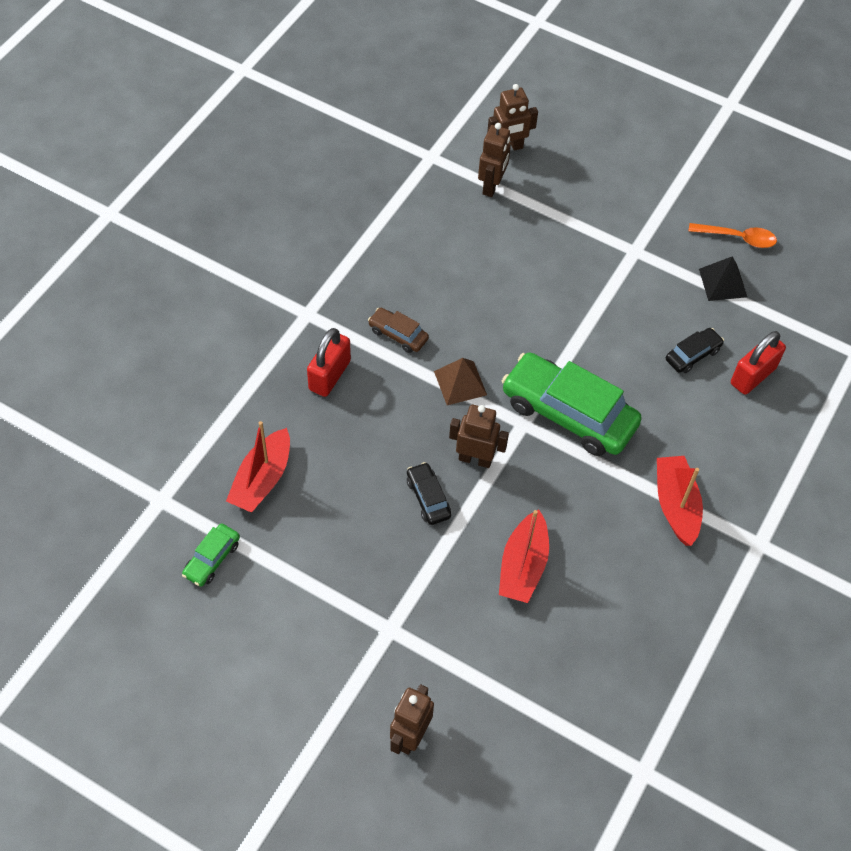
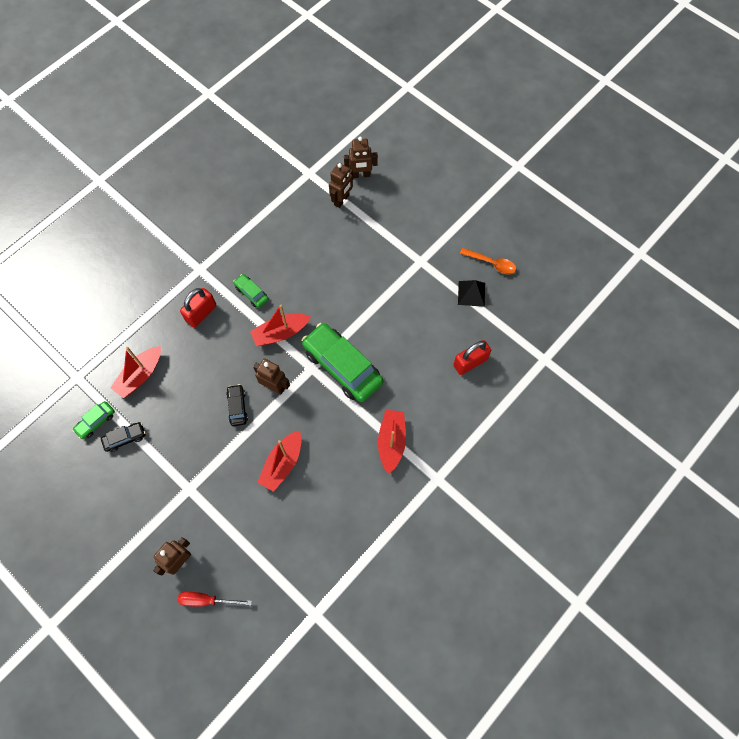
camera: 15 degrees right, 10 degrees up
brown car [368,308,429,353] -> green car [233,274,268,308]
brown pyramid [434,358,487,405] -> red boat [250,305,311,346]
black car [666,328,724,373] -> black car moved to [101,422,146,452]
none -> red screwdriver [178,592,252,607]

